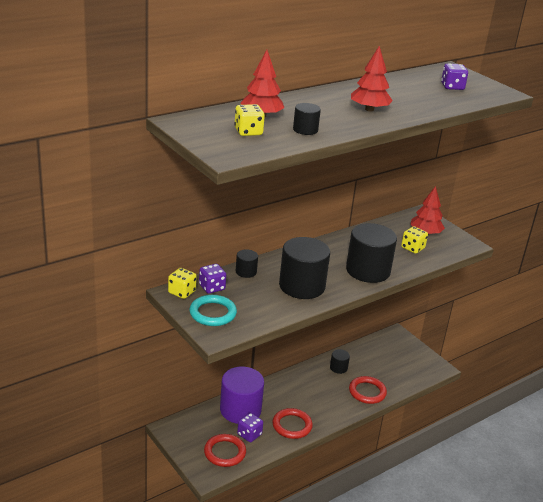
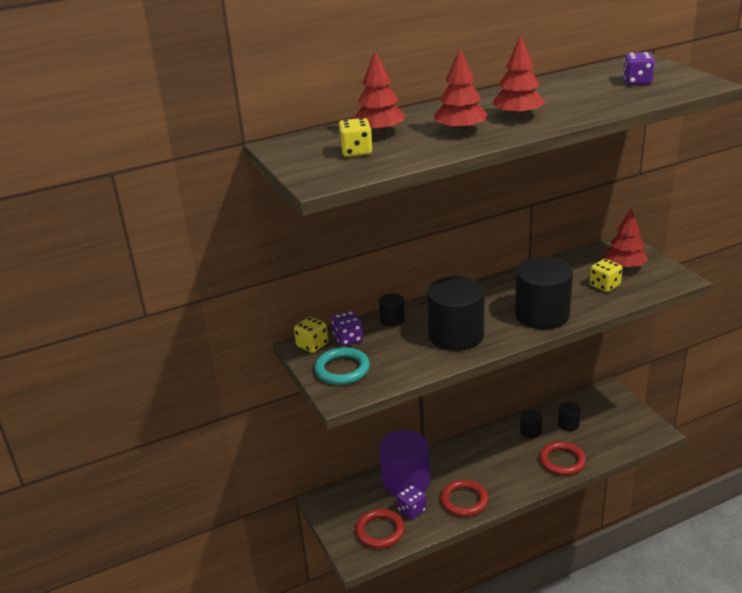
camera: 15 degrees right, 0 degrees up
black cylinder [293,103,321,135] -> black cylinder moved to [558,402,581,431]
none -> red tree [434,48,487,133]

